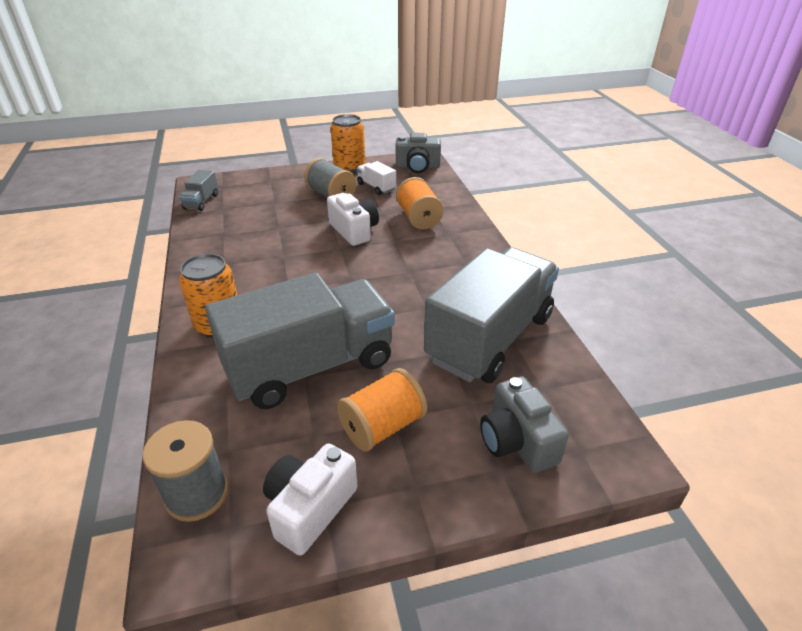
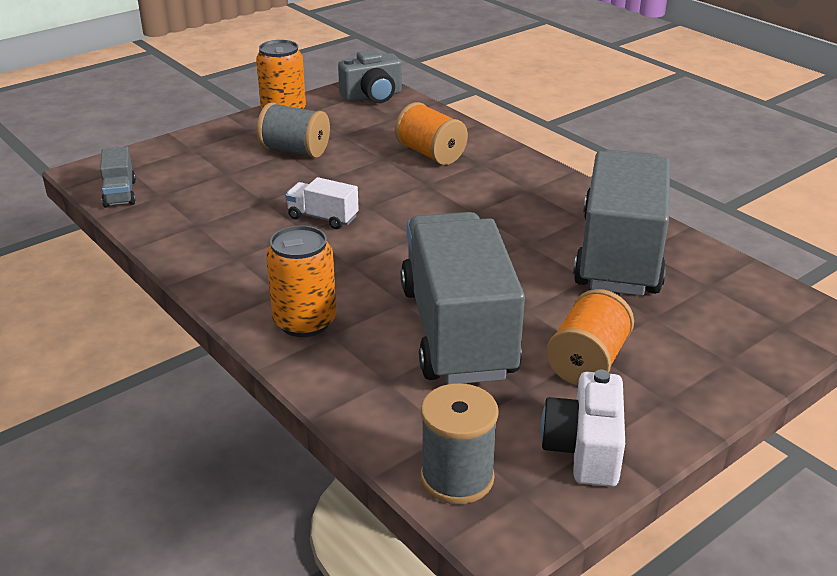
camera: 25 degrees left, 5 degrees down
grey truck [205,273,395,409] -> grey truck turned 45 degrees counterclockwise [401,212,525,385]
white camera [327,193,379,246] -> none
white truck [357,161,396,195] -> white truck moved to [285,177,359,229]
grey camera [480,376,569,473] -> none

